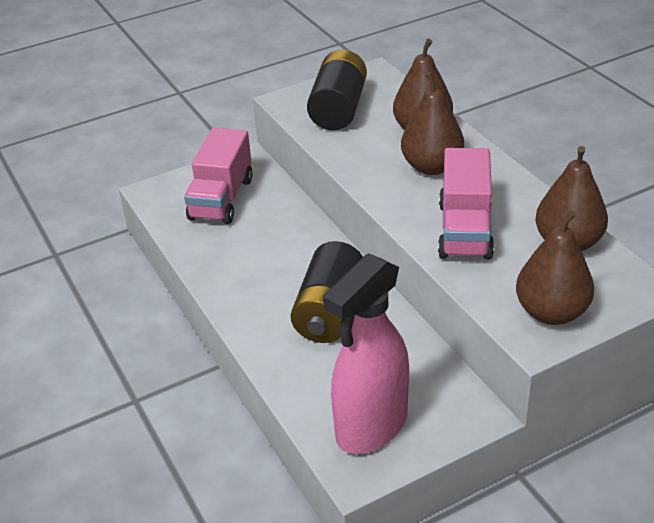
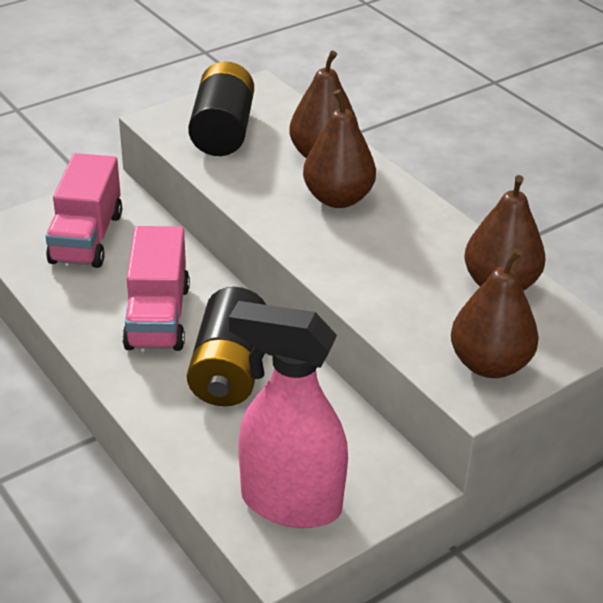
camera: 10 degrees left, 0 degrees up
pink spray bottle [323,253,409,454] -> pink spray bottle turned 75 degrees clockwise [229,301,348,528]
pink truck [438,148,494,260] -> pink truck moved to [122,226,190,351]

